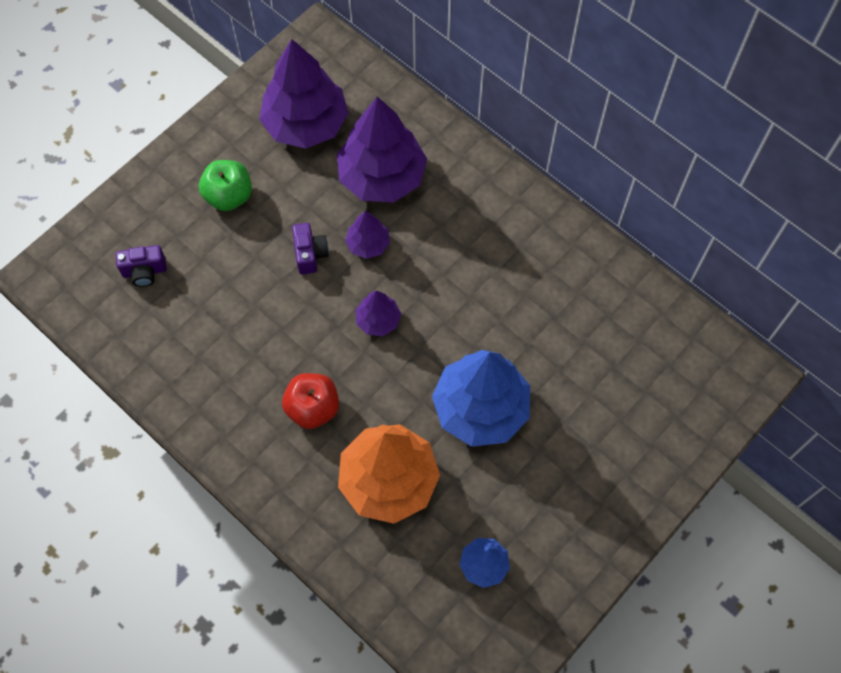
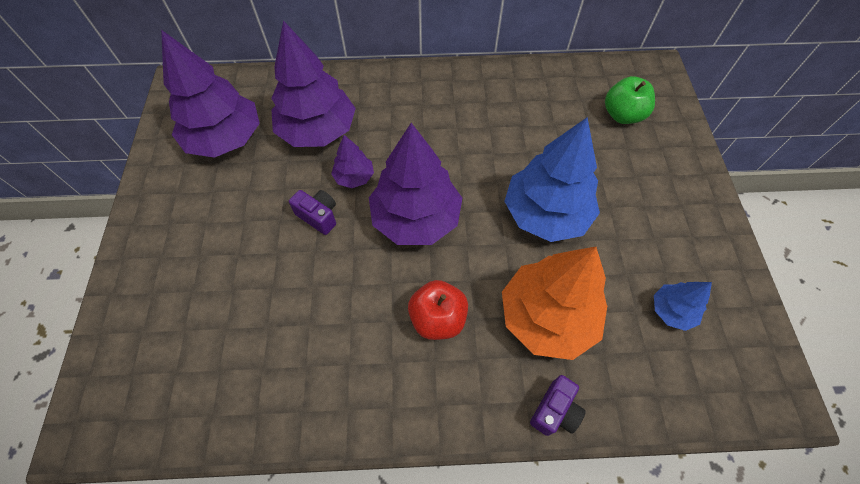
camera: 45 degrees left, 5 degrees down
purple camera [116,245,167,287] -> purple camera moved to [530,375,586,436]
green apple [199,160,252,211] -> green apple moved to [605,76,655,124]
purple tree [356,291,401,336] -> purple tree [369,123,462,245], size x2.06

